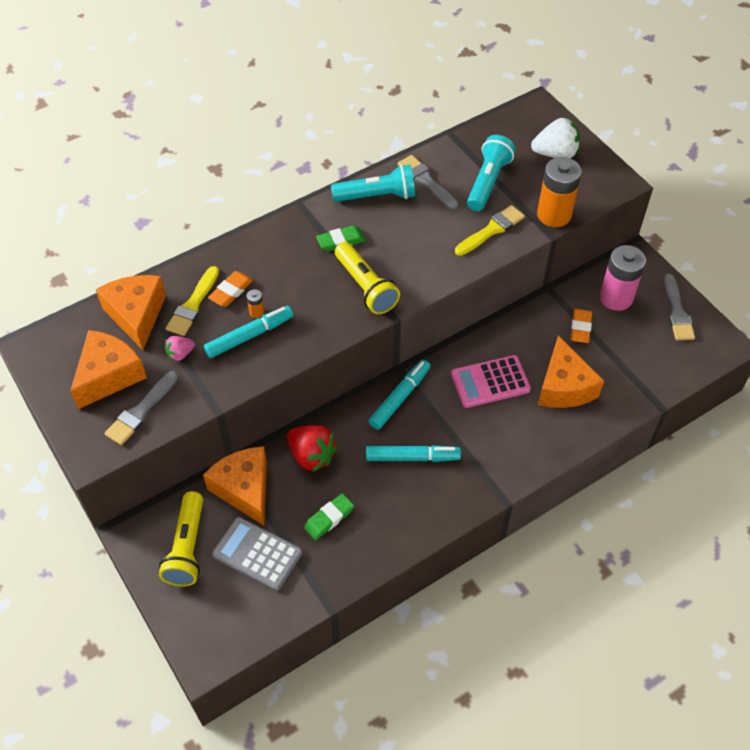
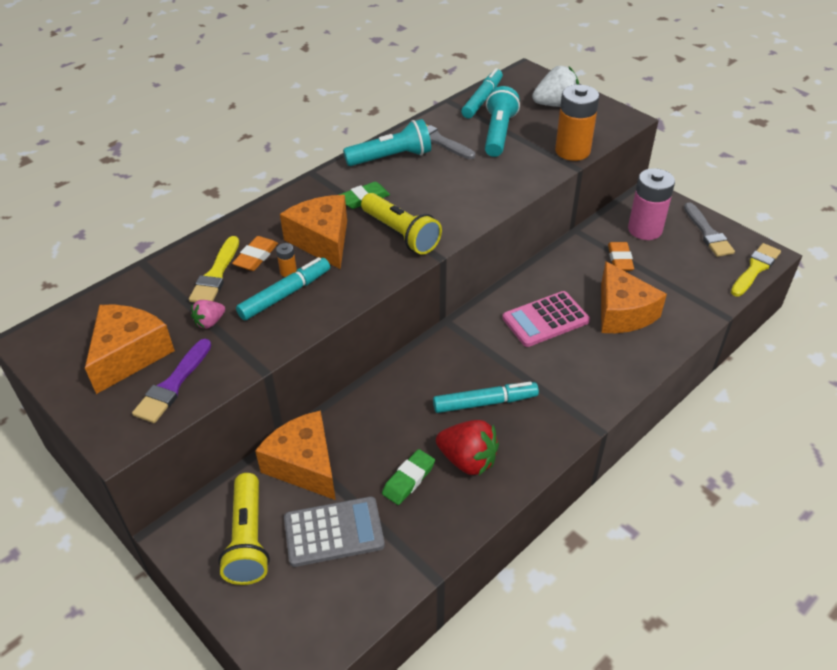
camera: 10 degrees left, 10 degrees down
orange cheese [96,275,166,350] -> orange cheese moved to [280,195,347,269]
grey brush [105,371,178,445] -> purple brush [132,339,211,423]
grey calculator [212,517,302,591] -> grey calculator turned 150 degrees clockwise [284,496,385,567]
red strawberry [287,425,338,472] -> red strawberry moved to [436,420,499,475]
turquoise marker [368,359,431,430] -> turquoise marker moved to [461,68,503,118]
yellow brush [455,205,525,256] -> yellow brush moved to [731,243,781,296]

